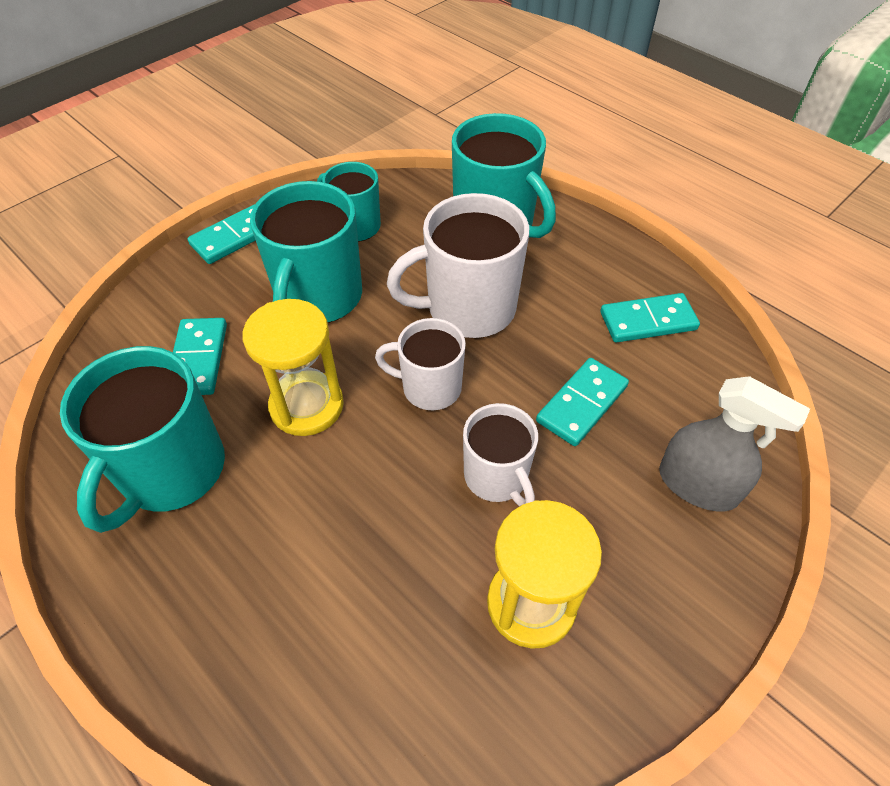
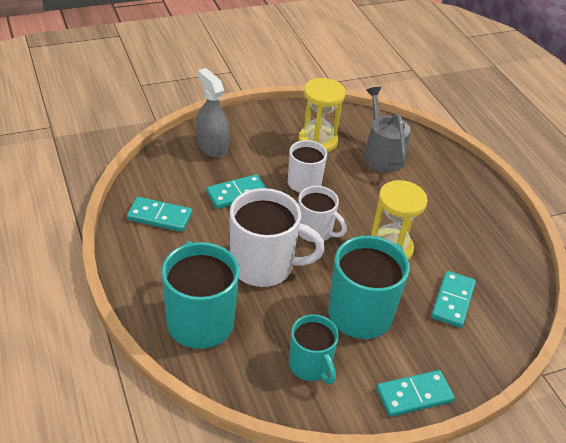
camera: 160 degrees left, 10 degrees down
turquoise mug [60,346,225,533] -> none
none -> grey watering can [364,87,411,172]

